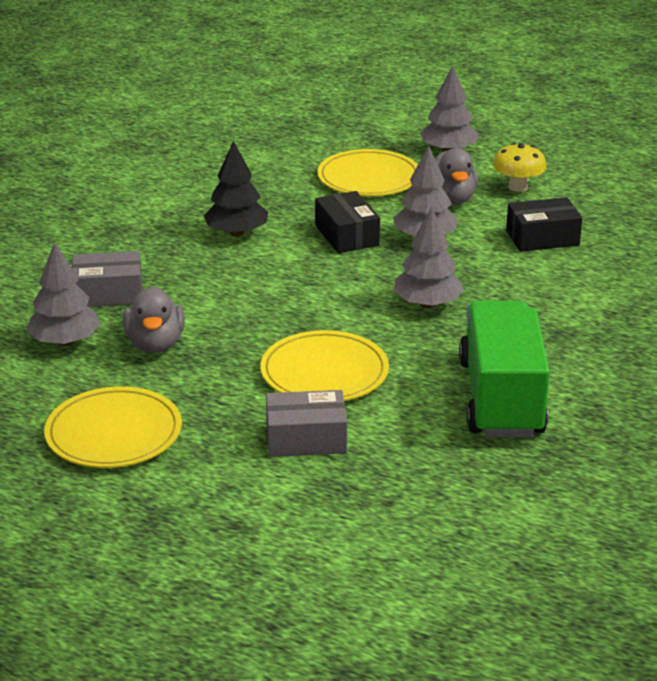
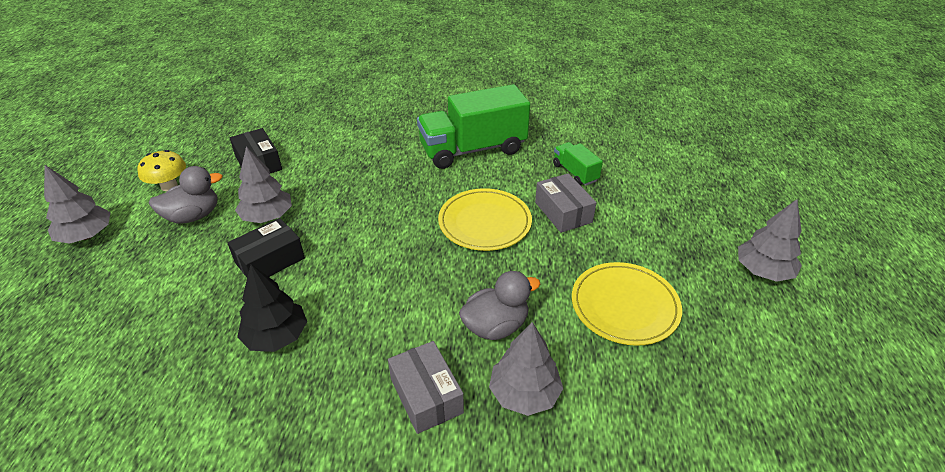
camera: 110 degrees left, 10 degrees up
yellow plate [317,149,418,196] -> none
grey tree [394,207,464,308] -> grey tree moved to [738,199,802,282]
none -> green truck [553,142,603,186]

